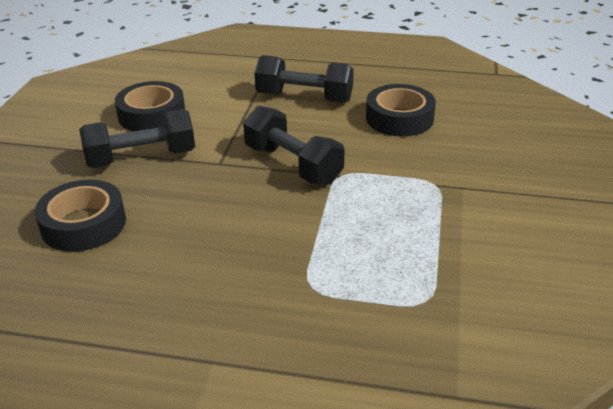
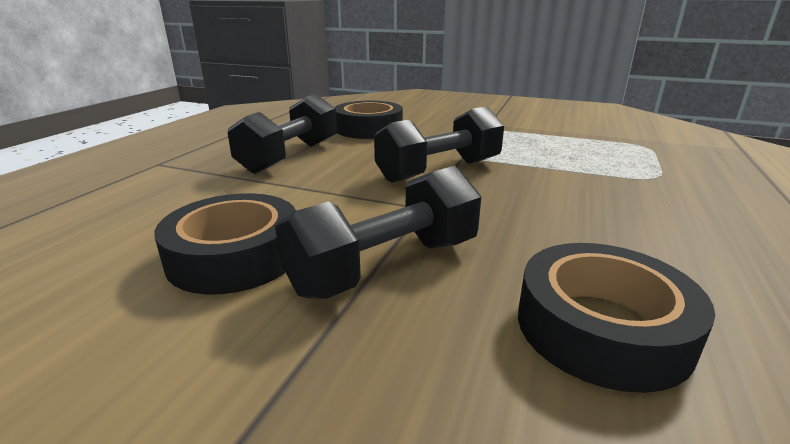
camera: 80 degrees left, 10 degrees down
black dumbbell [79,109,195,168] -> black dumbbell turned 60 degrees clockwise [275,166,481,299]

